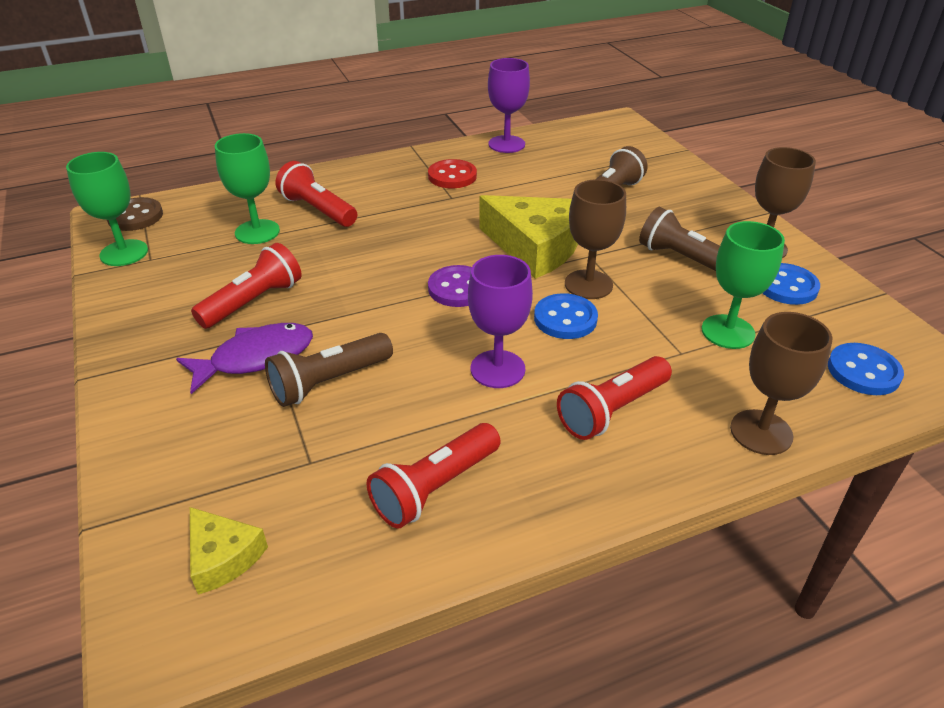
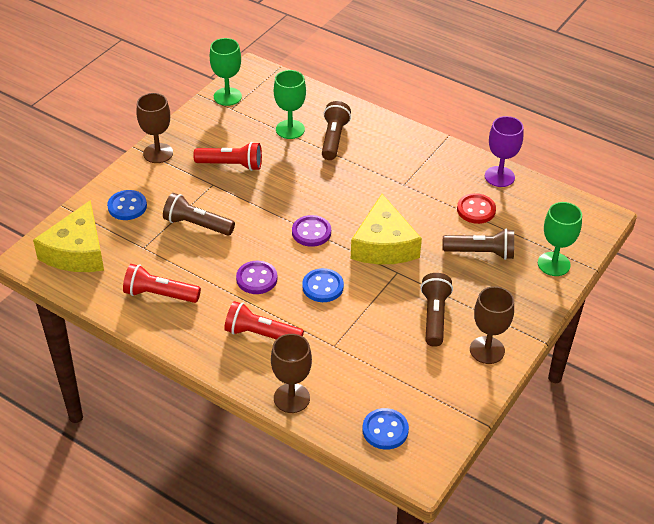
camera: 55 degrees right, 5 degrees up
brown button [107,197,163,231] -> none
purple fish [176,323,313,394] -> none
yellow cheese [190,507,268,595] -> yellow cheese [33,200,104,272], size x1.93
red flashlight [276,161,357,227] -> brown flashlight [322,101,351,160]
red button [428,159,477,188] -> red button moved to [457,193,496,224]
purple goblet [468,255,533,388] -> purple button [236,261,277,294]
brown goblet [565,179,626,299] -> brown goblet moved to [137,93,173,163]
green goblet [702,221,785,349] -> green goblet moved to [538,202,582,276]
blue button [763,263,820,305] -> blue button moved to [107,190,147,220]

